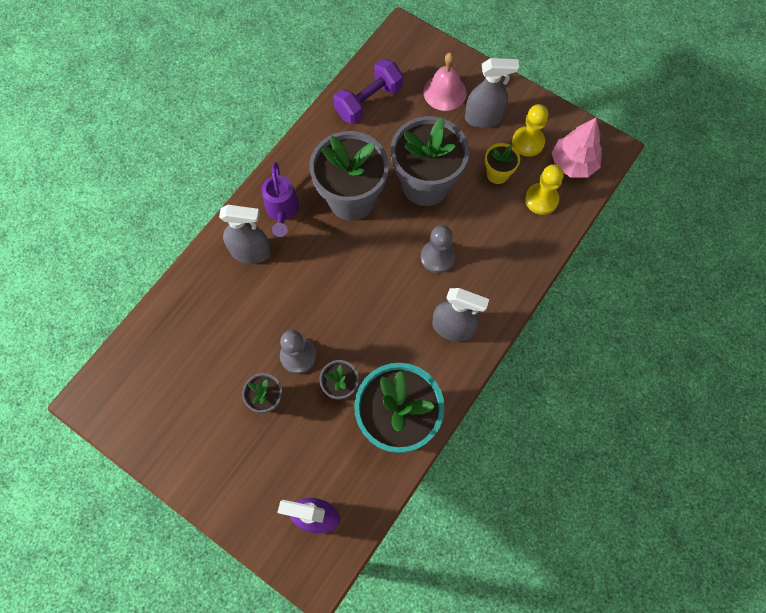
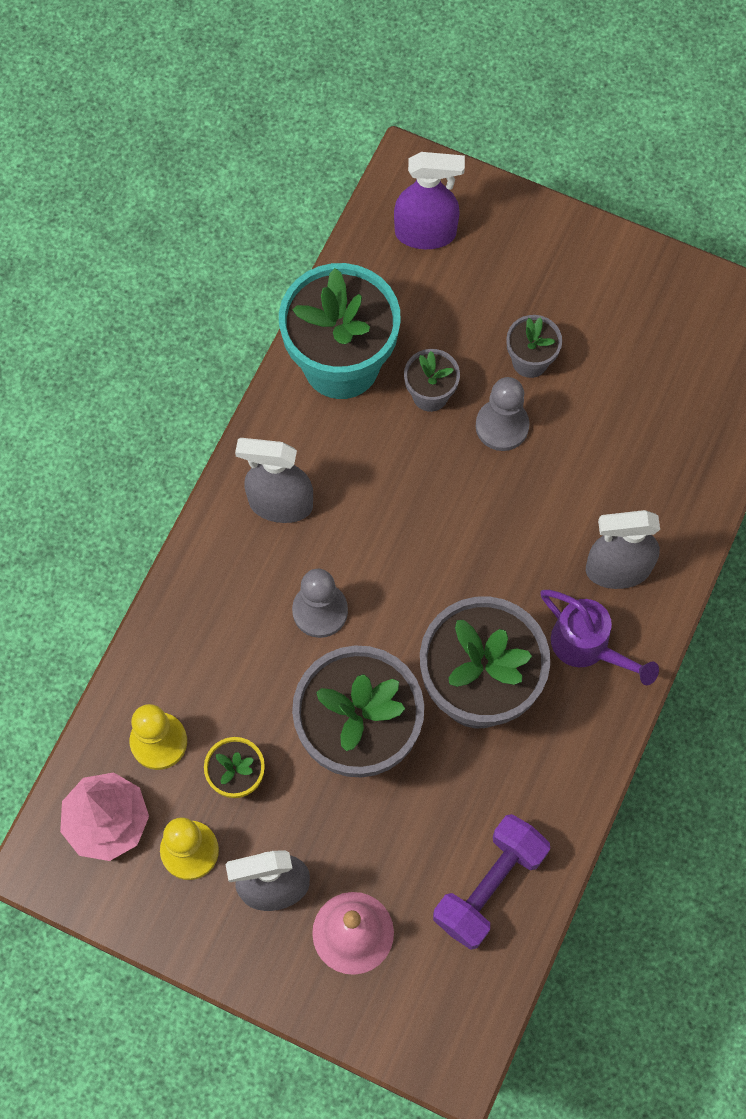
camera: 170 degrees right, 0 degrees up
purple watering can [262,162,299,237] -> purple watering can turned 150 degrees clockwise [540,590,659,685]

